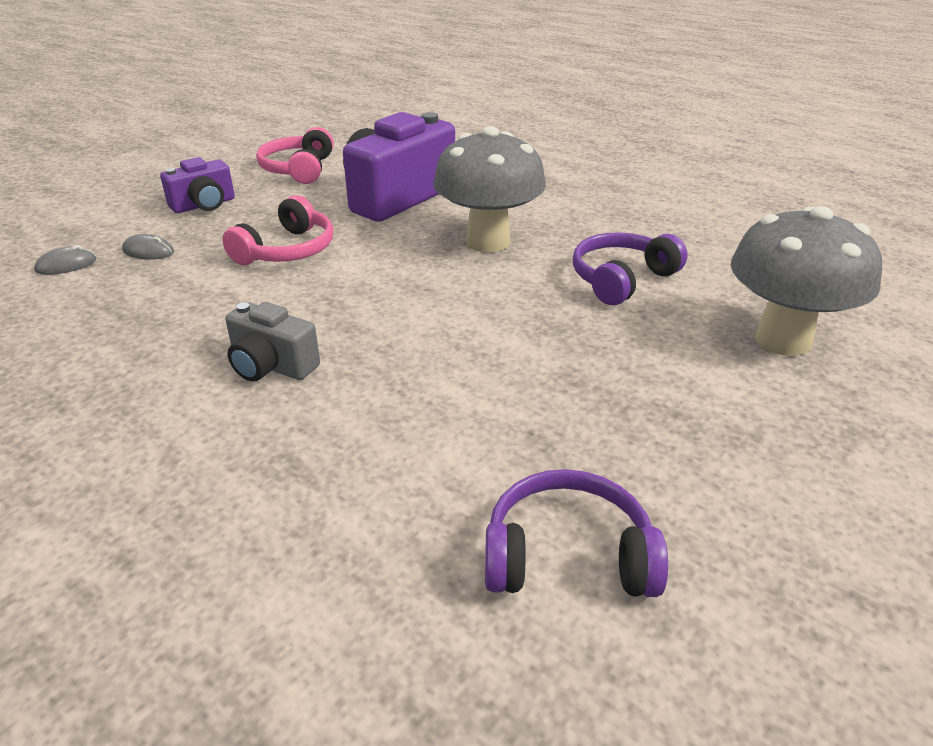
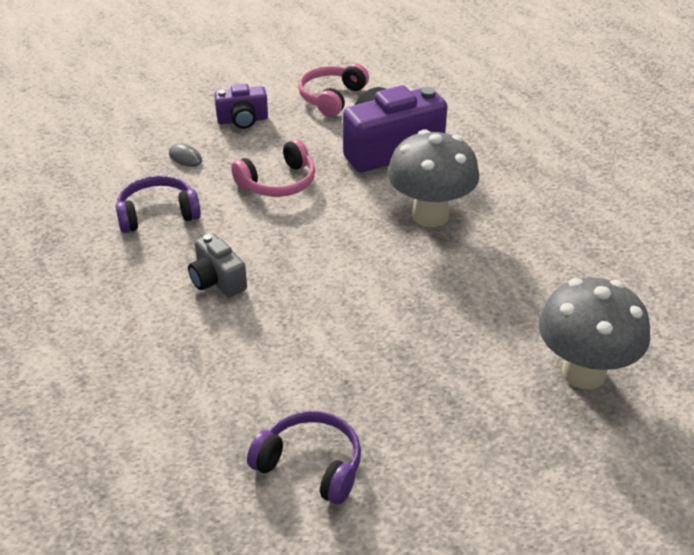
camera: 25 degrees right, 5 degrees up
grey mouse [34,245,96,275] -> none
purple headphones [573,232,688,305] -> purple headphones moved to [115,175,201,233]

